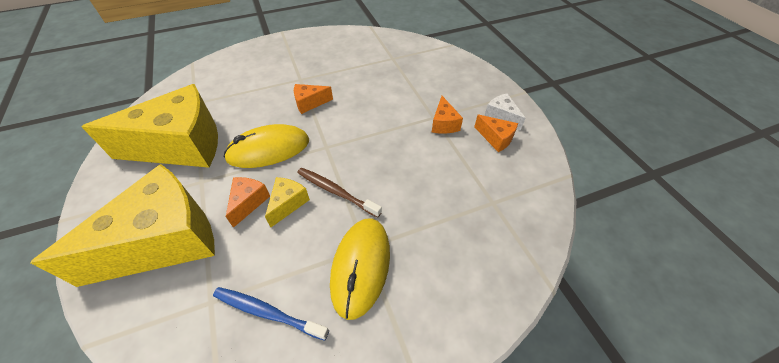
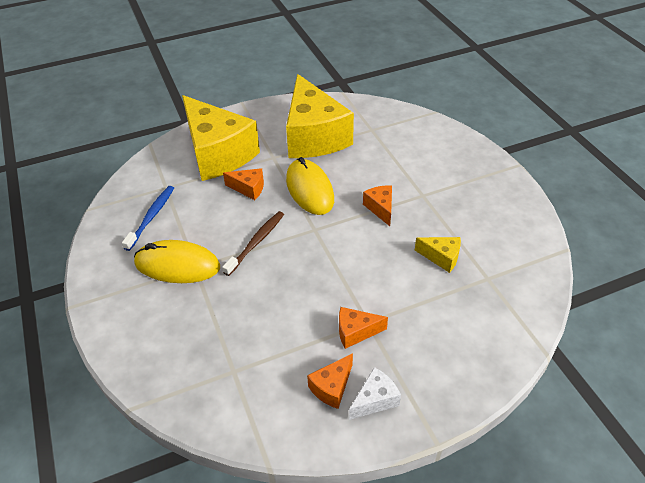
camera: 90 degrees right, 5 degrees down
yellow cheese [265,177,310,227] -> yellow cheese moved to [415,237,461,273]

